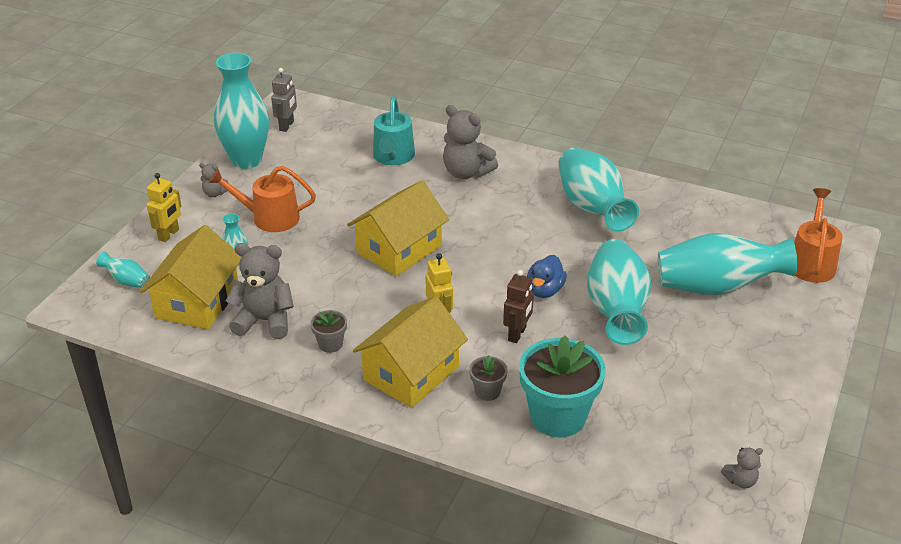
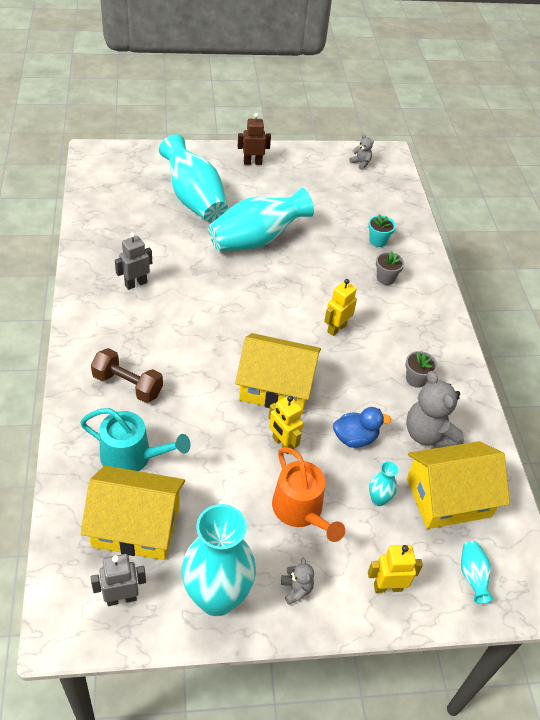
camera: 125 degrees left, 10 degrees up
yellow house [353,296,468,408] -> yellow house moved to [81,466,185,560]
turquoise watering can [373,96,415,165] -> turquoise watering can turned 45 degrees clockwise [80,408,191,471]
grey teddy bear [443,105,498,179] -> brown dumbbell [91,348,163,403]
brown robot [503,270,534,343] -> brown robot moved to [238,113,271,165]
turquoise flower pot [519,336,606,437] -> turquoise flower pot [368,214,396,247], size x0.46
blue duck [527,255,567,298] -> blue duck moved to [333,407,391,448]
turquoise vase [558,147,639,232] -> grey robot [115,233,152,290]
orange watering can [794,188,843,283] -> none
none -> yellow robot [268,395,303,454]

